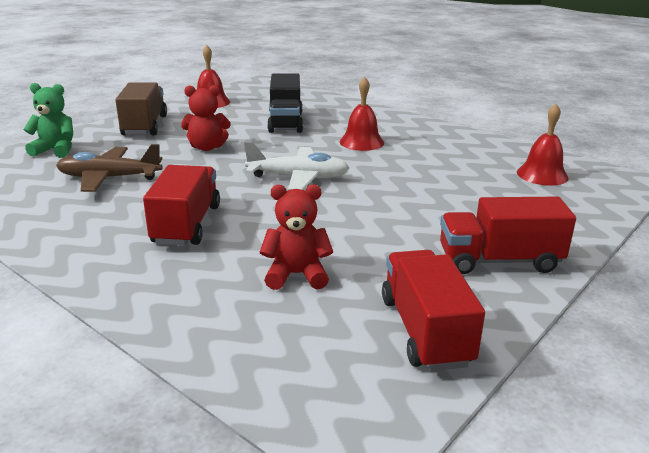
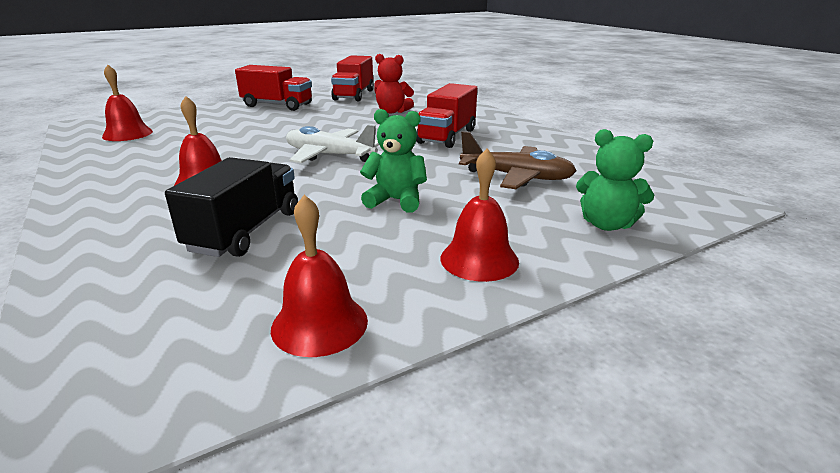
camera: 160 degrees left, 0 degrees up
brown truck [115,82,167,135] -> red bell [440,148,519,282]
red teddy bear [181,85,231,151] -> green teddy bear [360,109,427,213]

